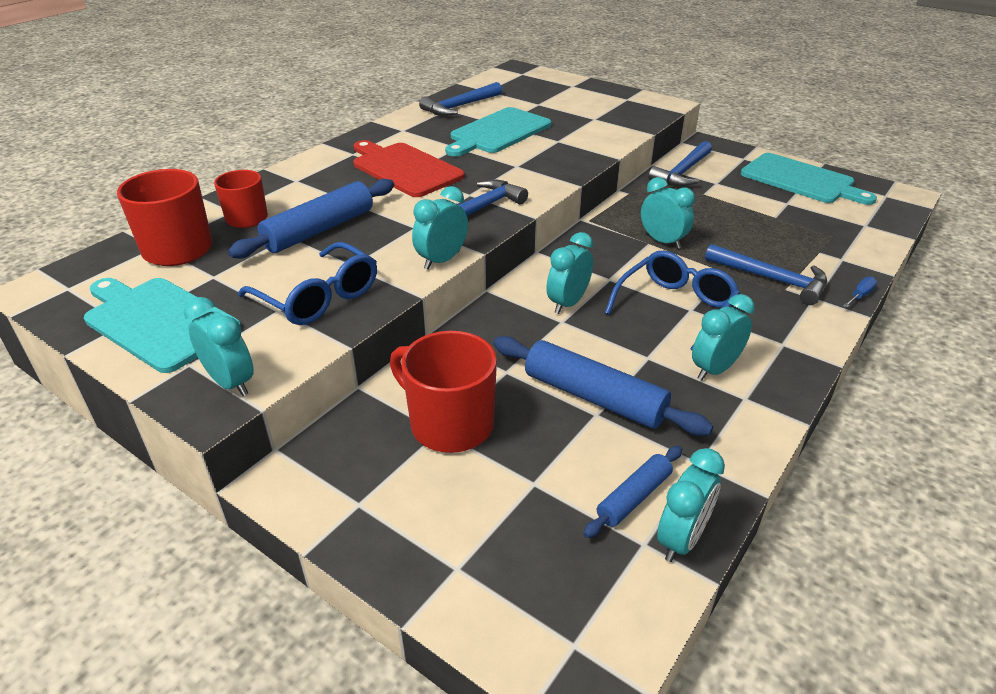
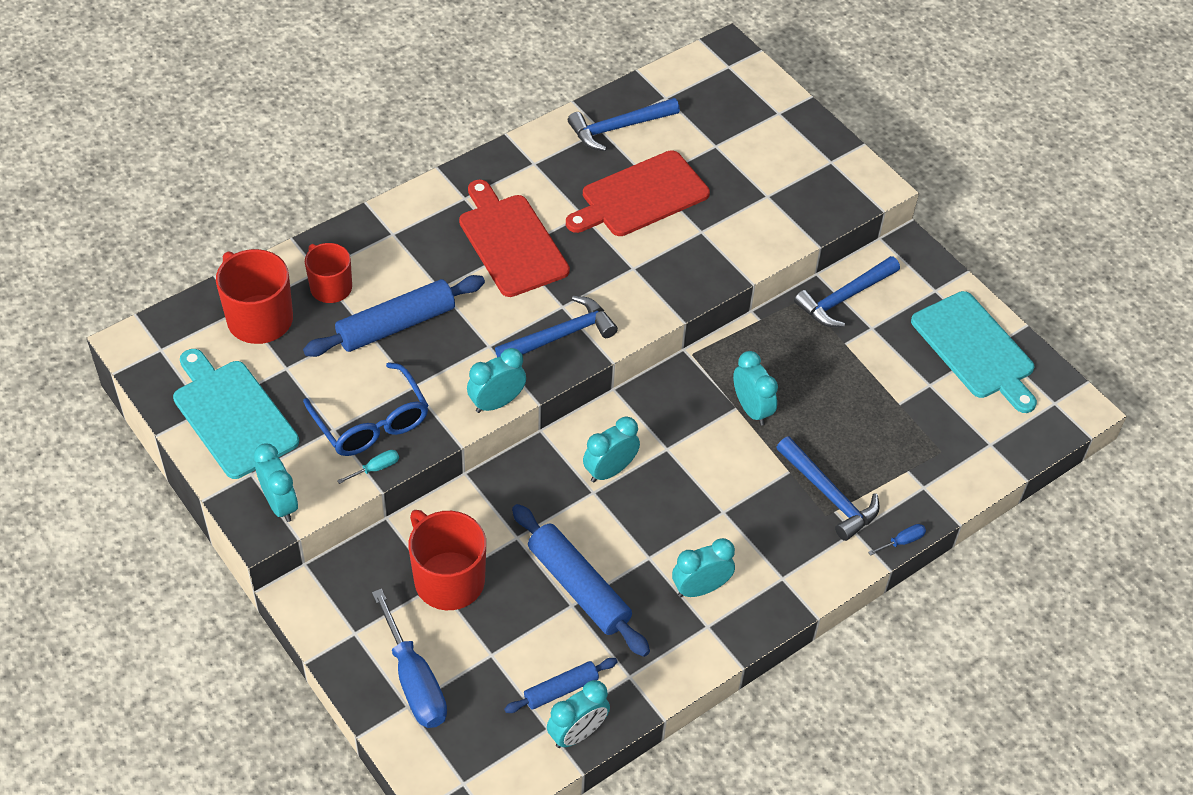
camera: 15 degrees right, 15 degrees up
turquoise cutting board [445,107,551,156] -> red cutting board [566,150,710,236]
blue glasses [605,251,740,350] -> none
none -> turquoise screwdriver [337,450,399,484]
none -> blue screwdriver [372,589,447,728]

